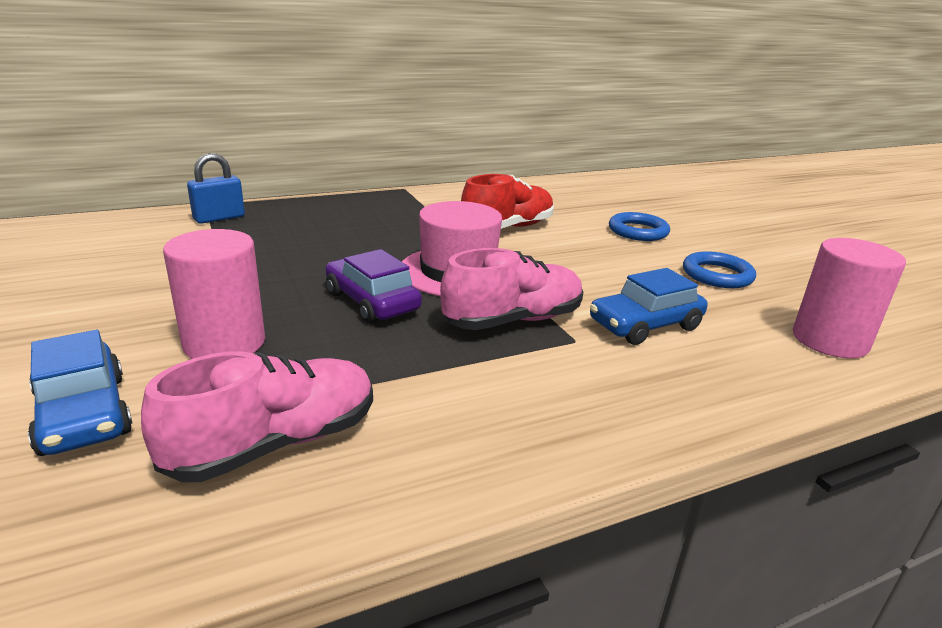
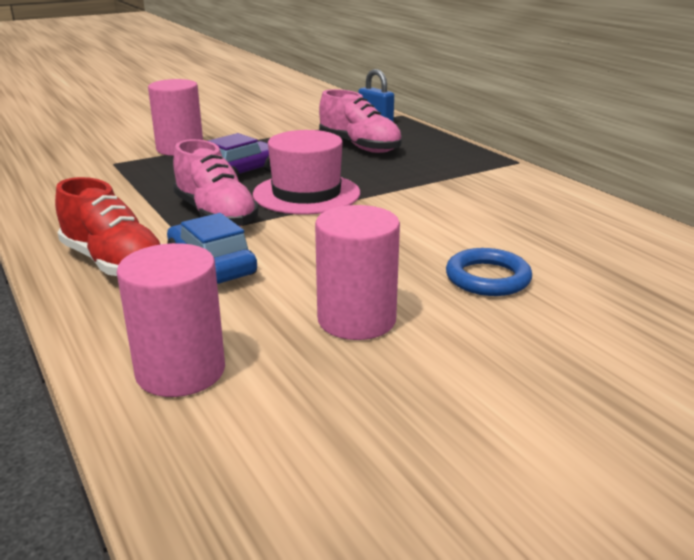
camera: 85 degrees right, 0 degrees up
blue car [28,330,132,456] -> none
pink shoe [141,351,373,482] -> pink shoe moved to [319,89,402,153]
red shoe [461,174,554,229] -> red shoe moved to [55,177,161,276]
blue ring [683,251,756,288] -> pink cylinder [315,205,400,340]

